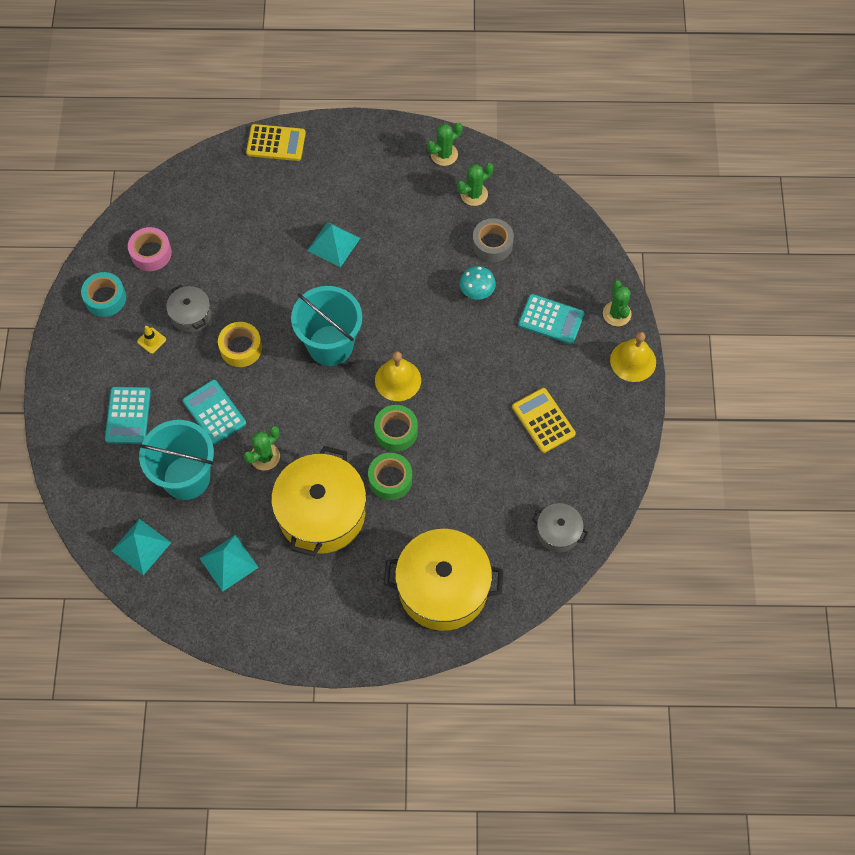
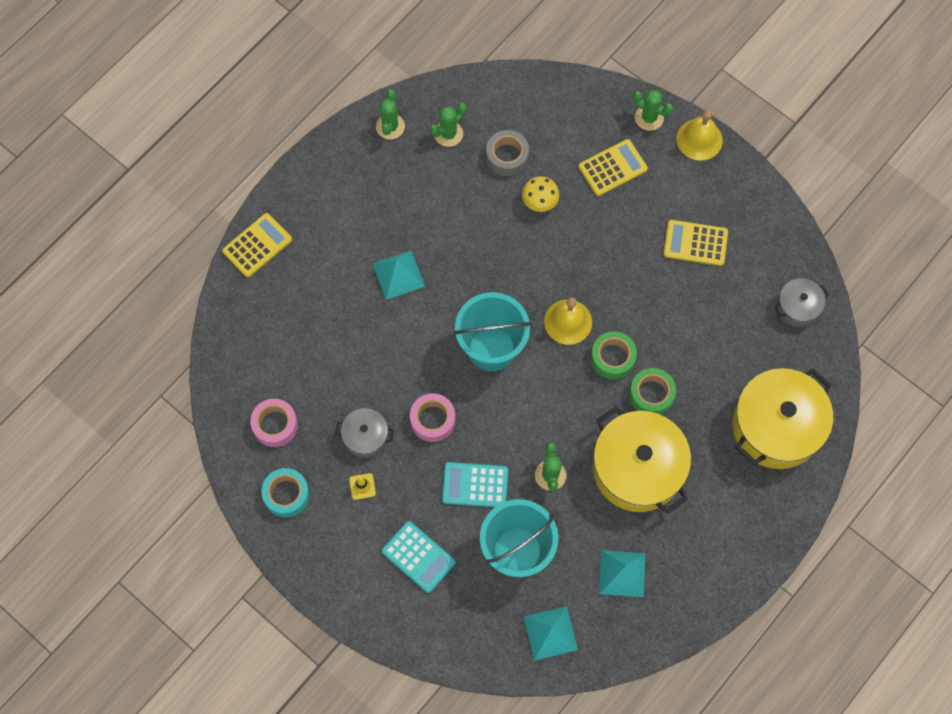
camera: 50 degrees left, 5 degrees up
yellow tape [218,322,262,367] -> pink tape [410,393,455,442]
green cactus [457,163,493,206] -> green cactus turned 45 degrees clockwise [430,103,466,147]
turquoise mushroom [460,266,496,300] -> yellow mushroom [522,176,559,212]
turquoise calculator [518,294,585,344] -> yellow calculator [579,139,648,196]

